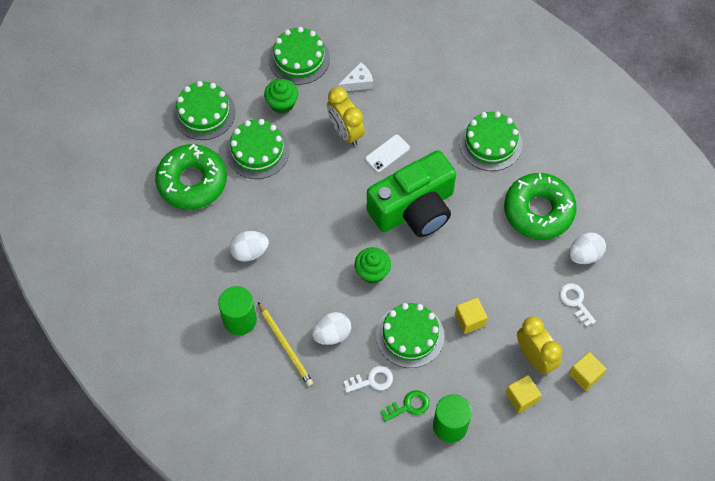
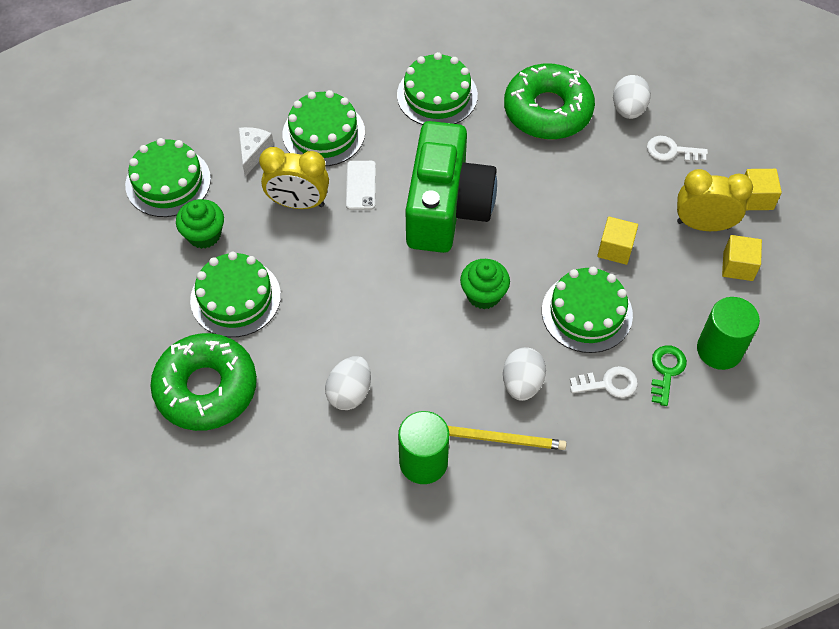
camera: 50 degrees left, 5 degrees down
green cake [173,81,235,140] -> green cake moved to [283,90,365,166]
white key [343,366,393,393] -> white key turned 60 degrees clockwise [570,366,638,398]

